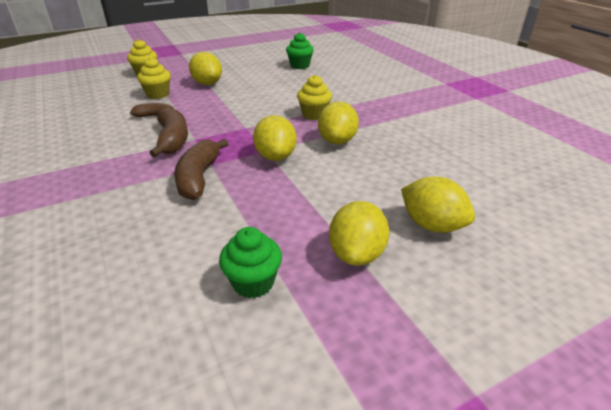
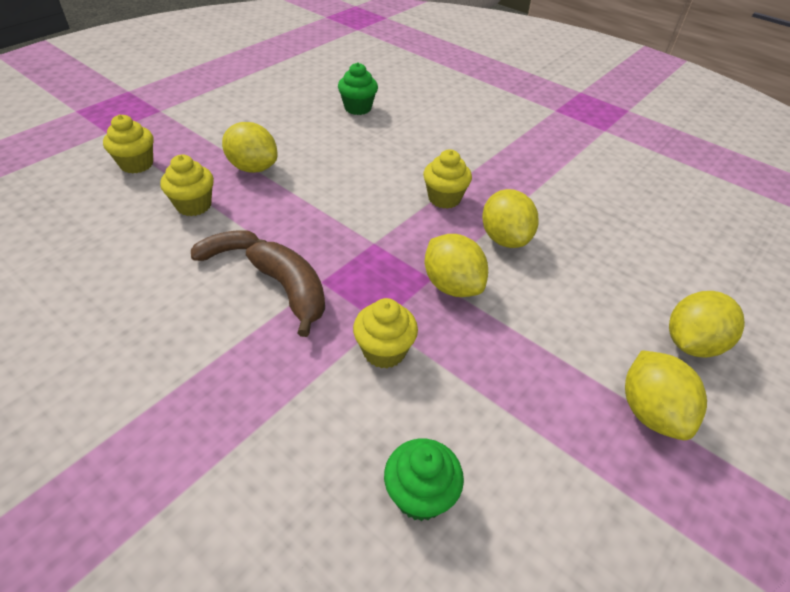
camera: 25 degrees left, 10 degrees up
brown banana [174,139,228,200] -> yellow cupcake [353,298,418,368]
green cupcake [219,227,282,298] -> green cupcake moved to [384,439,464,521]
yellow lemon [401,177,475,233] -> yellow lemon turned 60 degrees counterclockwise [669,291,745,358]

